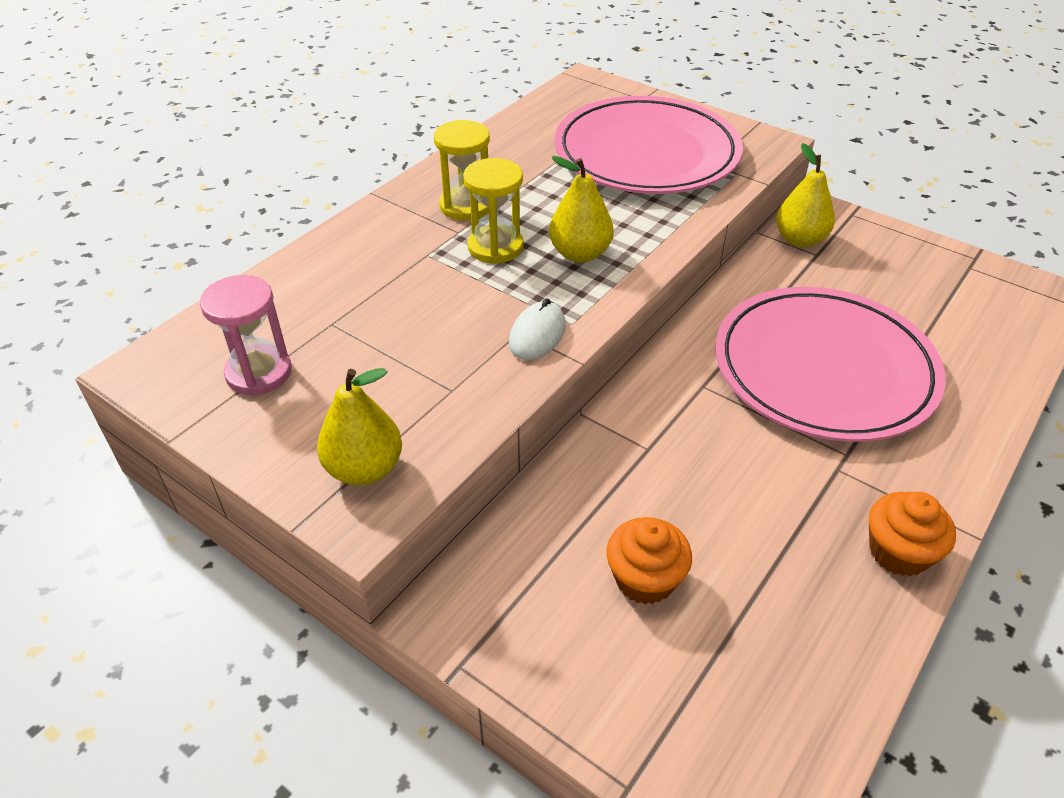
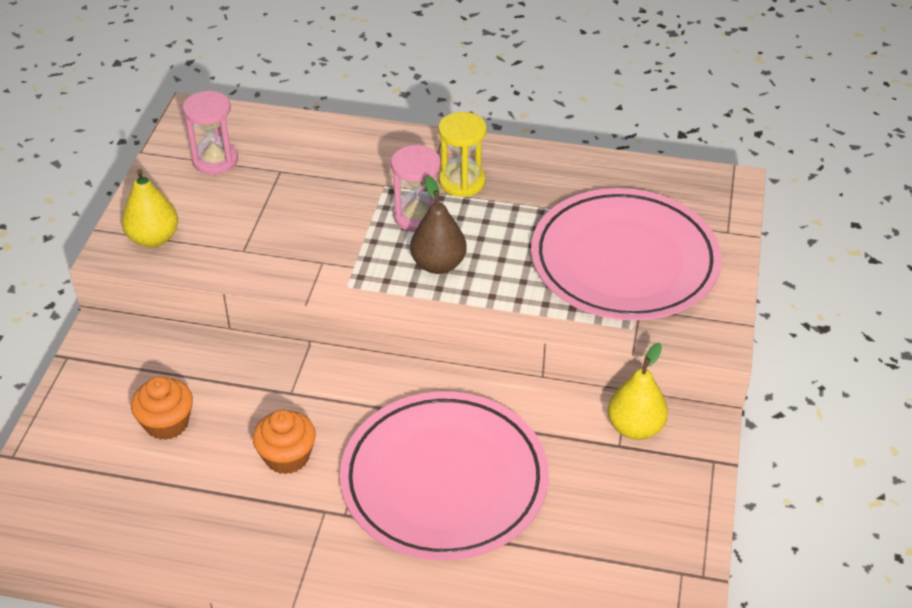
camera: 65 degrees right, 0 degrees up
yellow hourglass [463,158,524,264] -> pink hourglass [391,145,441,232]
white mouse [509,298,566,360] -> none
yellow pear [549,156,614,263] -> brown pear [410,176,467,274]
orange cupcake [869,492,956,576] -> orange cupcake moved to [253,410,316,474]

